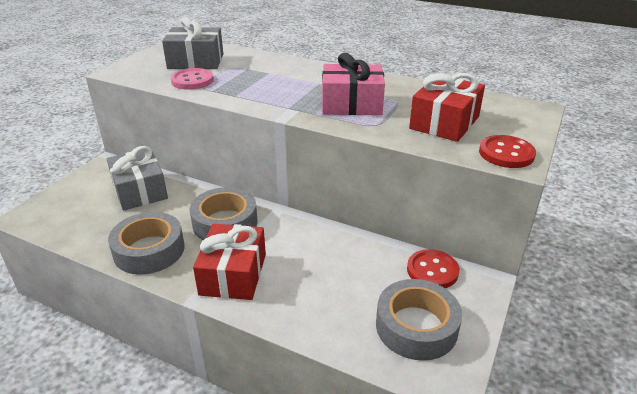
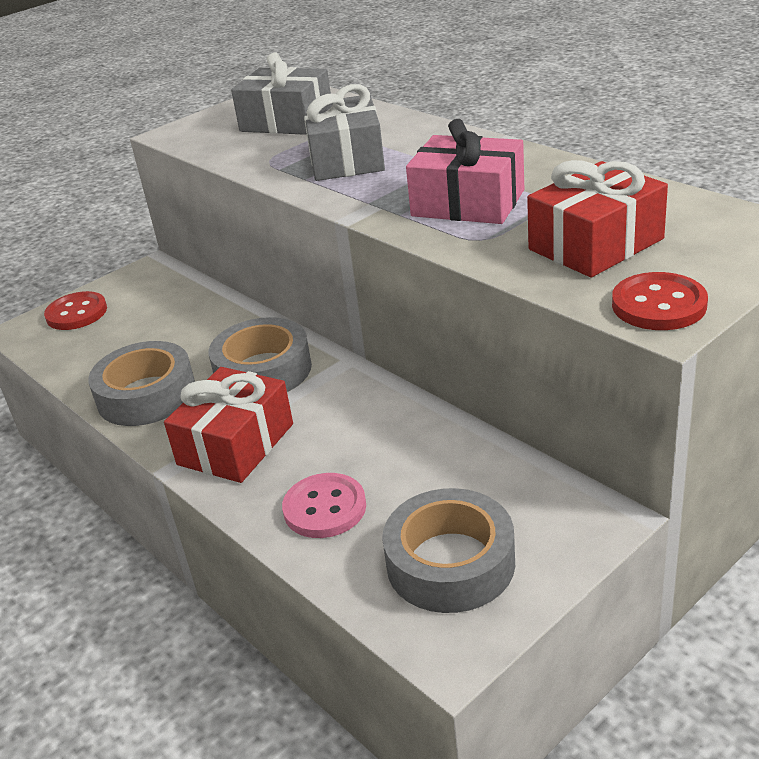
camera: 25 degrees right, 0 degrees up
grey gift [107,146,168,211] -> grey gift moved to [303,84,385,181]
pink button [171,68,214,90] -> pink button moved to [282,473,366,538]
red button [407,249,459,288] -> red button moved to [44,291,107,330]

